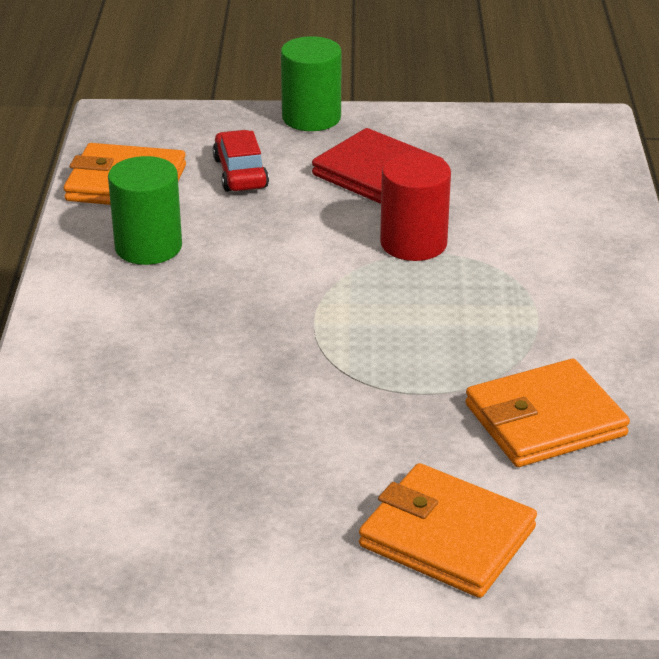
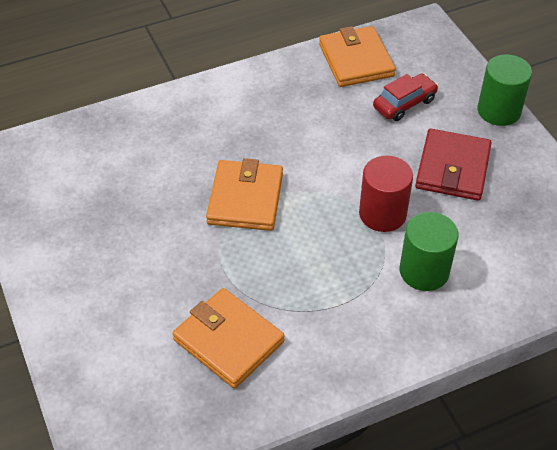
camera: 65 degrees right, 15 degrees up
green cylinder [108,156,182,265] -> green cylinder moved to [400,212,459,291]
orange wallet [359,463,537,598] -> orange wallet moved to [206,158,283,231]

